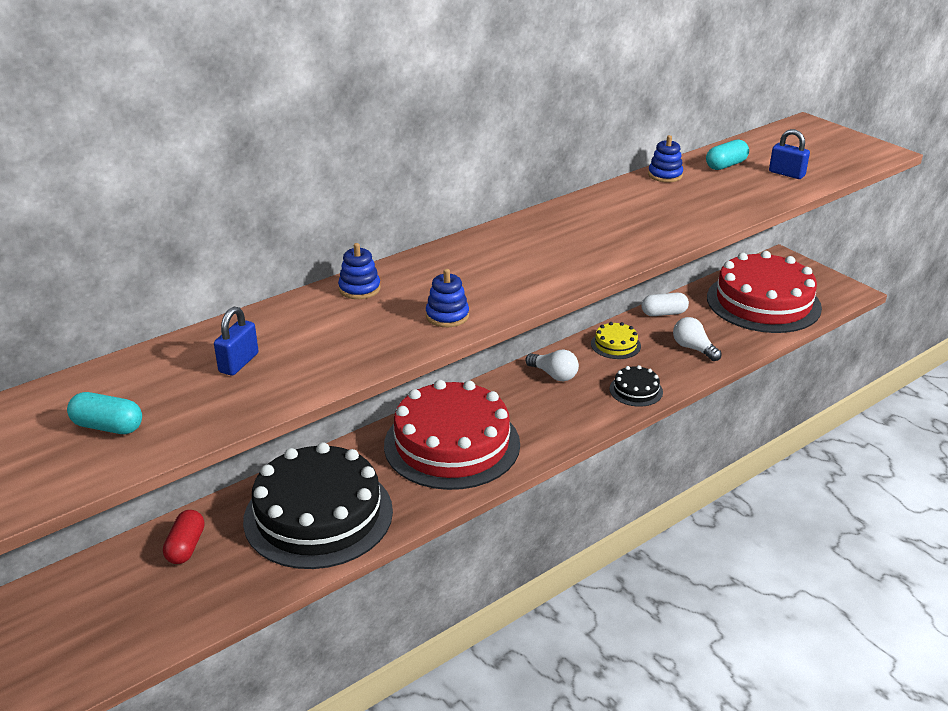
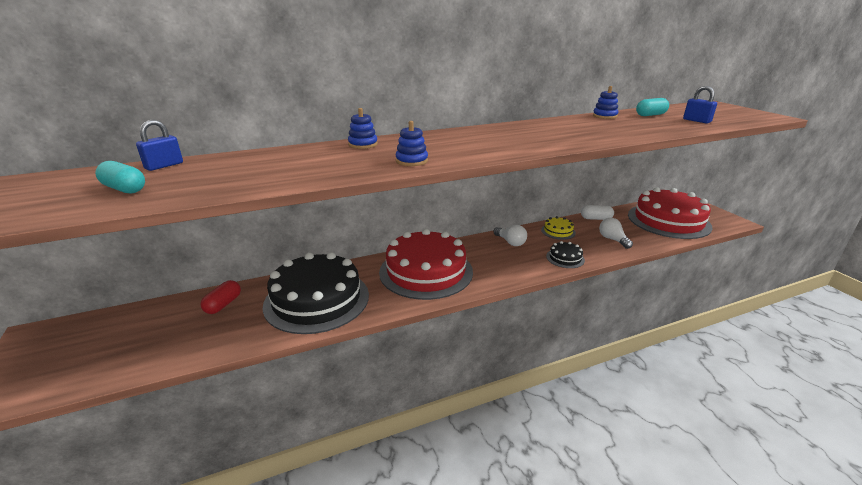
camera: 15 degrees right, 5 degrees down
blue padlock [214,307,259,376] -> blue padlock moved to [136,120,183,171]

